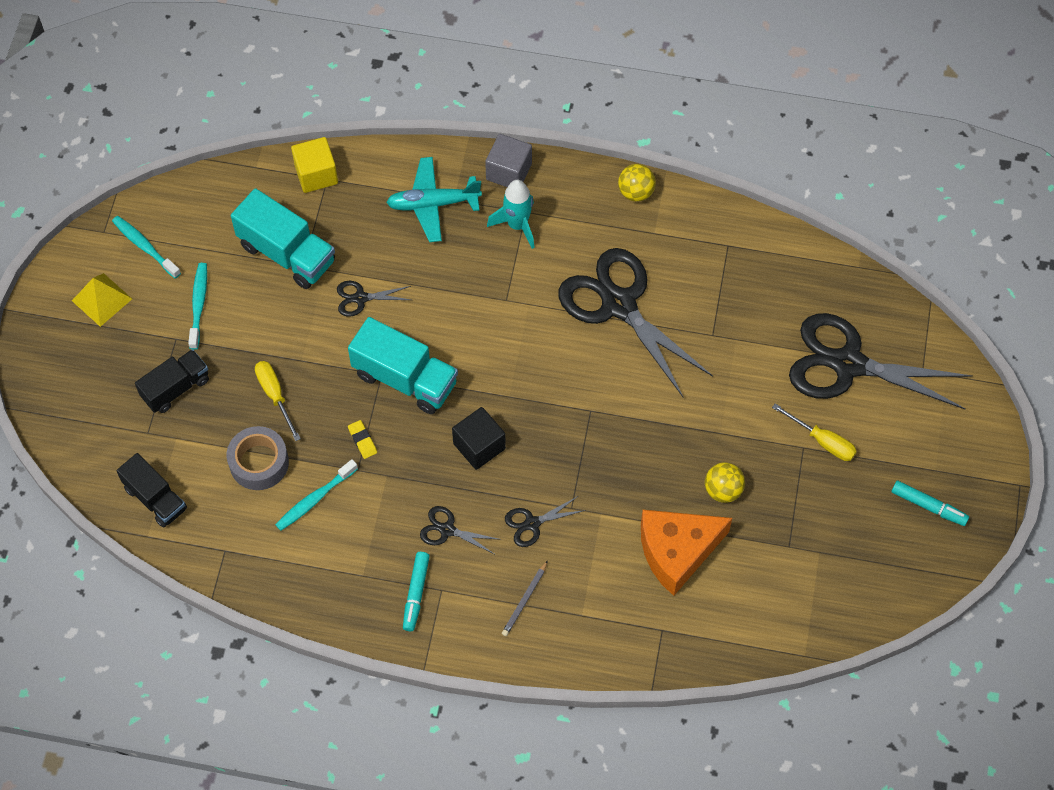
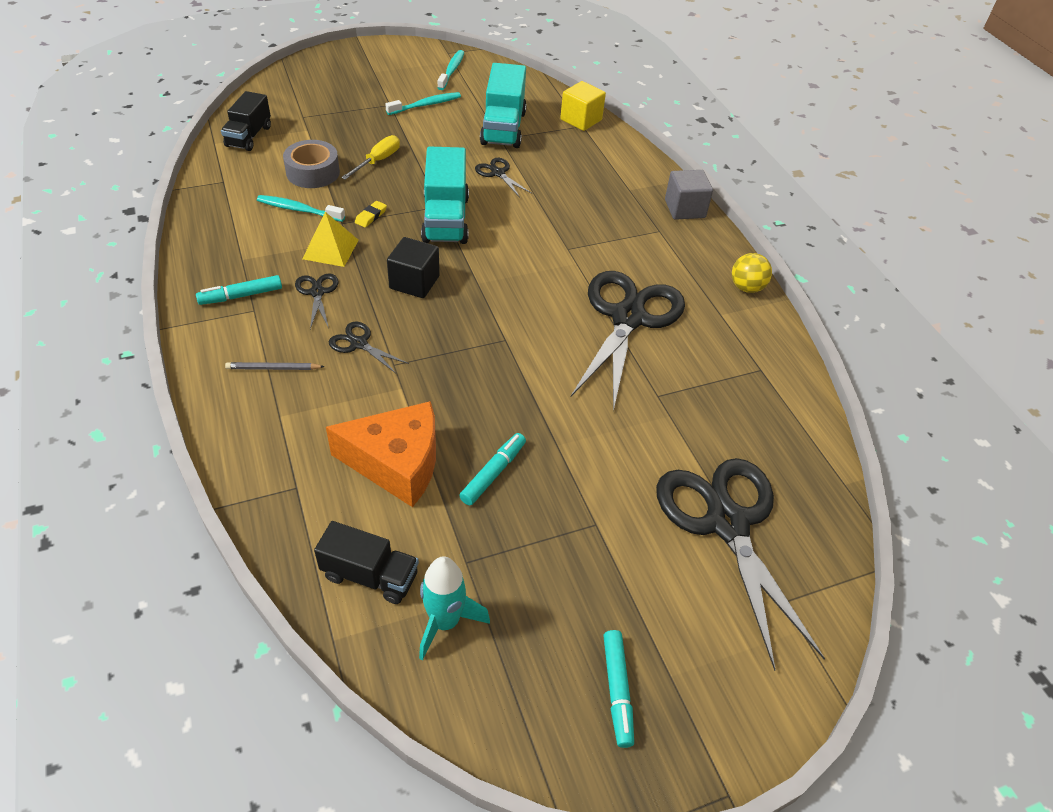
camera: 55 degrees right, 15 degrees down
yellow pyramid [72,273,132,327] -> yellow pyramid moved to [302,212,359,267]
black truck [135,349,209,413] -> black truck moved to [314,521,419,604]
turquoise plane [386,157,482,242] -> none
turquoise rocket [487,180,535,249] -> turquoise rocket moved to [419,557,490,660]
orange cheese [641,510,732,596] -> orange cheese turned 150 degrees clockwise [326,401,436,507]
yellow ball [705,462,745,503] -> turquoise marker [459,433,526,505]
yellow screwdriver [772,404,857,461] -> none

